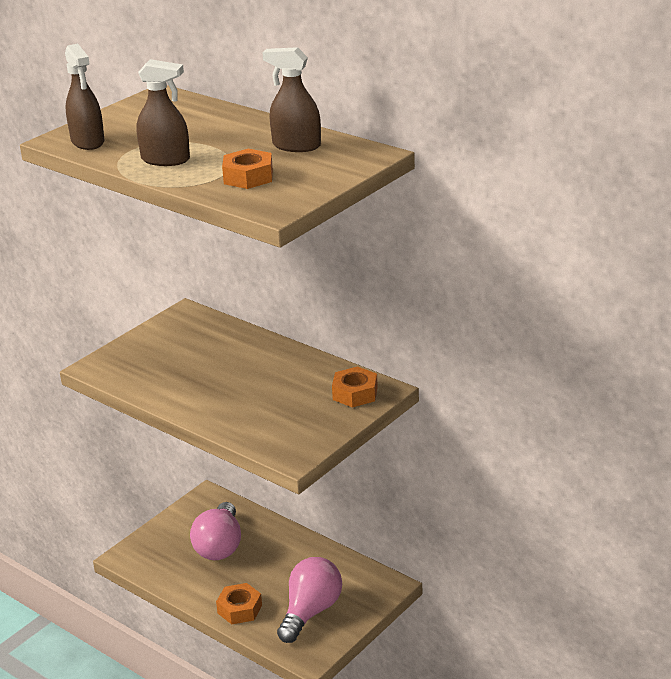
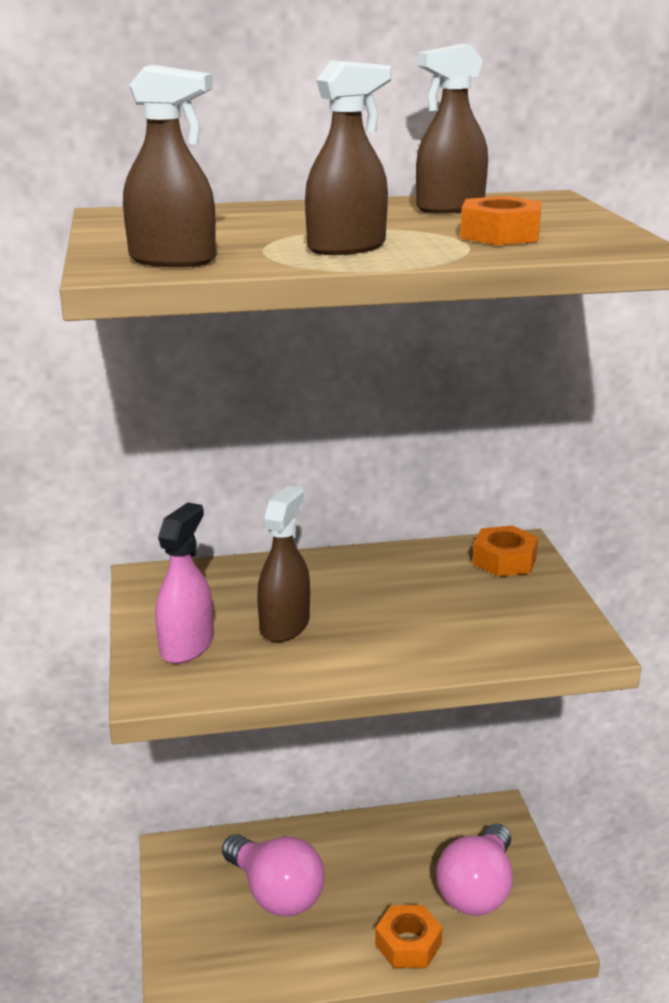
camera: 50 degrees left, 5 degrees down
pink light bulb [277,557,342,643] -> pink light bulb turned 135 degrees counterclockwise [436,824,513,916]
none -> pink spray bottle [155,502,213,664]
none -> brown spray bottle [257,486,310,642]

